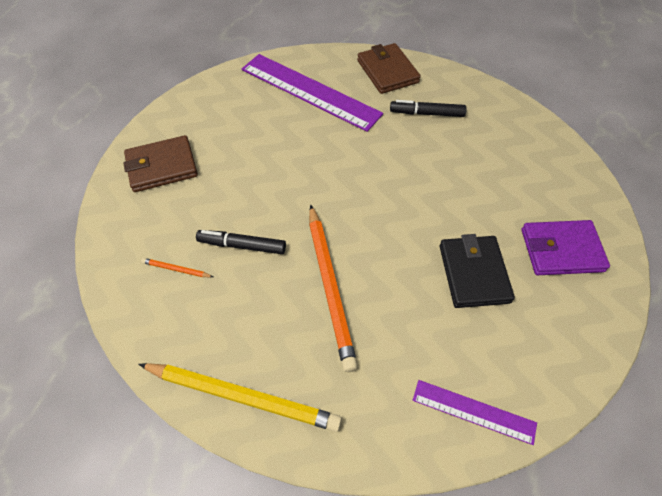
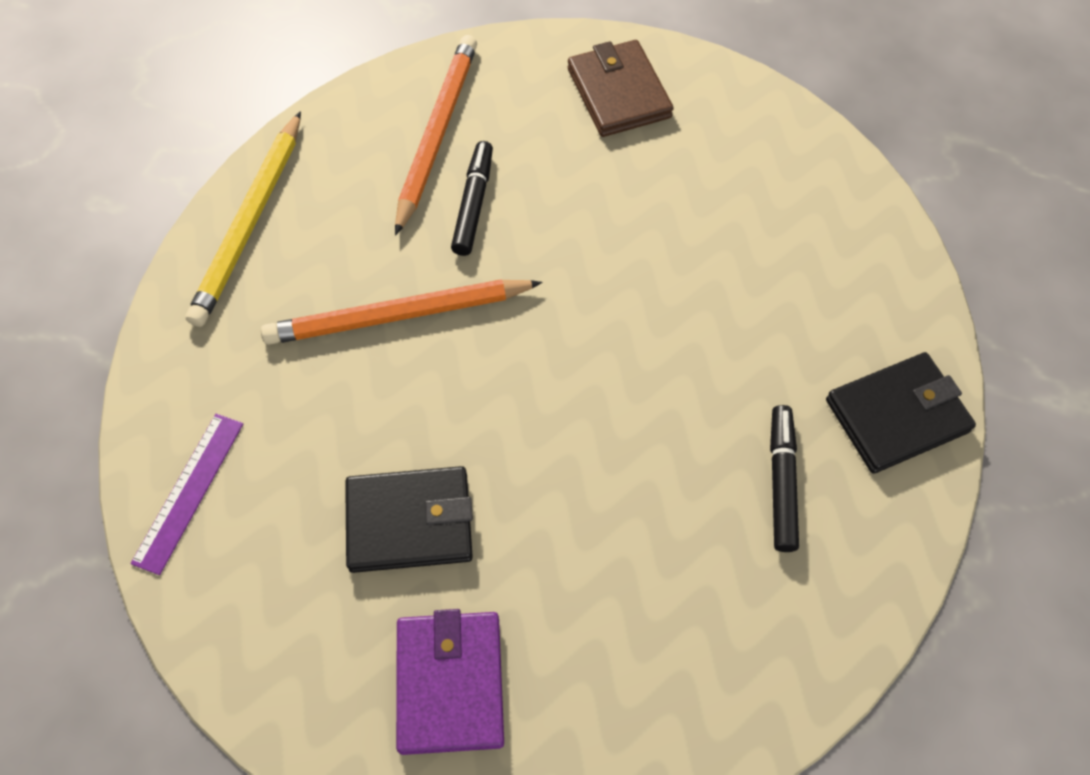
camera: 90 degrees right, 5 degrees up
orange pencil [141,258,213,277] -> orange pencil [395,35,477,236], size x2.43
purple ruler [242,54,383,132] -> none
brown wallet [357,43,421,94] -> black wallet [826,352,976,474]

